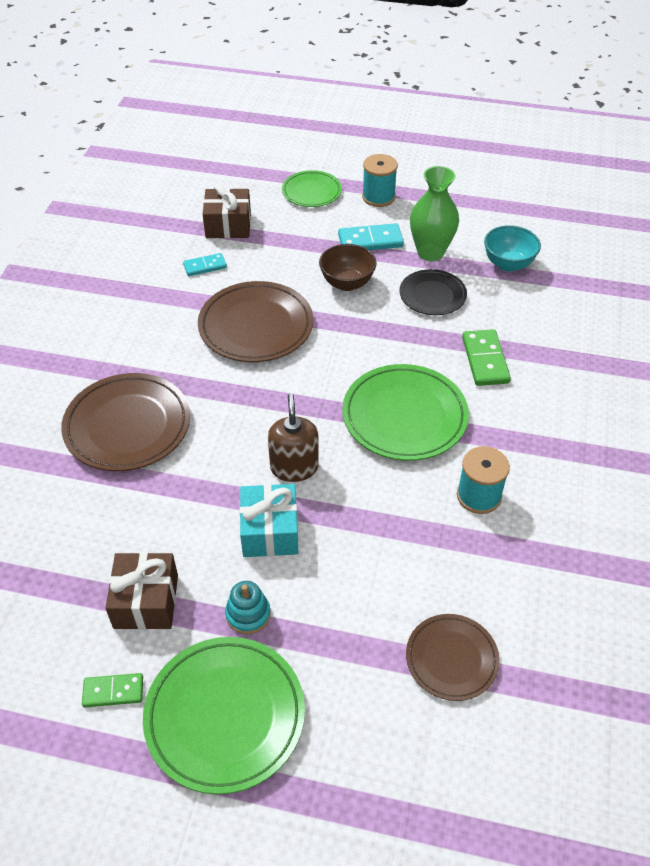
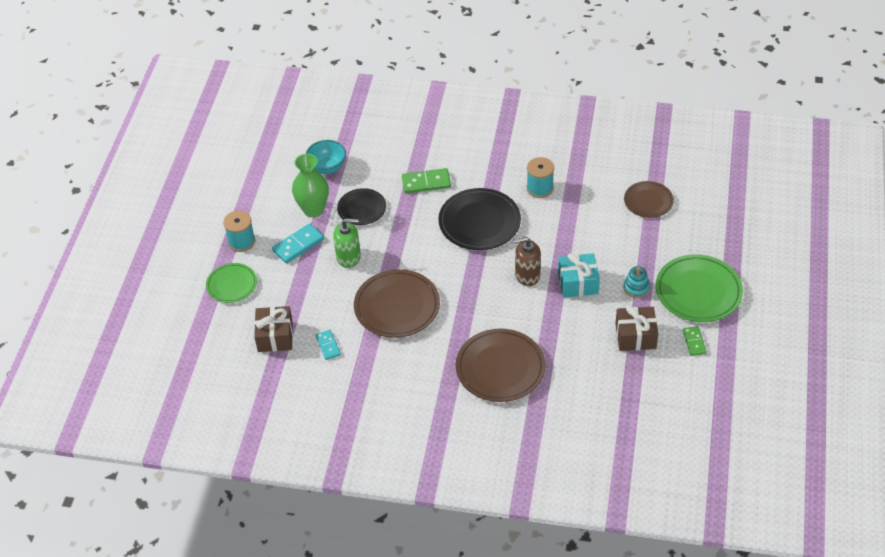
camera: 90 degrees left, 0 degrees up
brown bowl [319,244,376,291] -> green soap dispenser [333,218,361,268]
turquoise domino [338,223,404,250] -> turquoise domino turned 60 degrees clockwise [272,223,324,263]
green plate [342,364,469,461] -> black plate [438,188,521,250]

